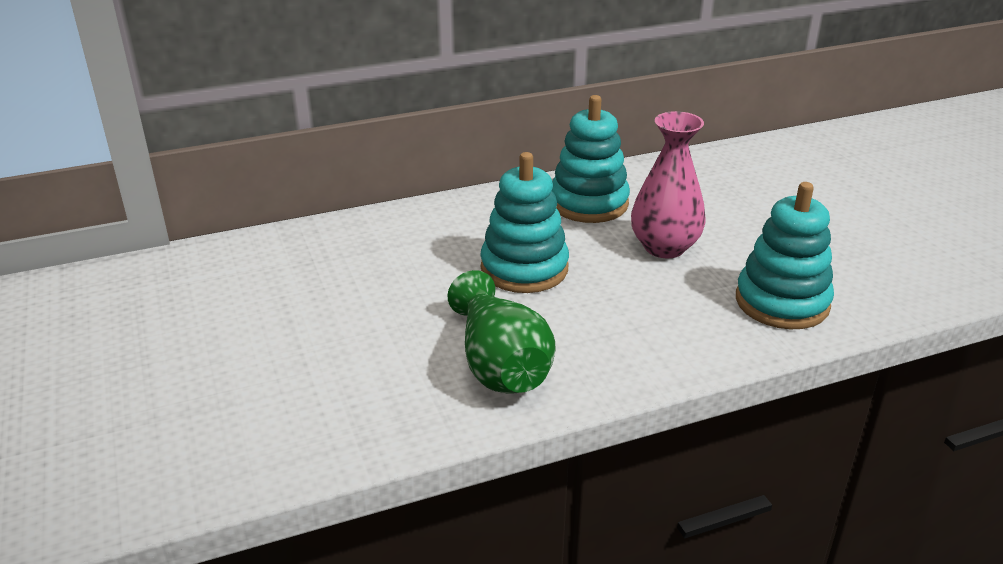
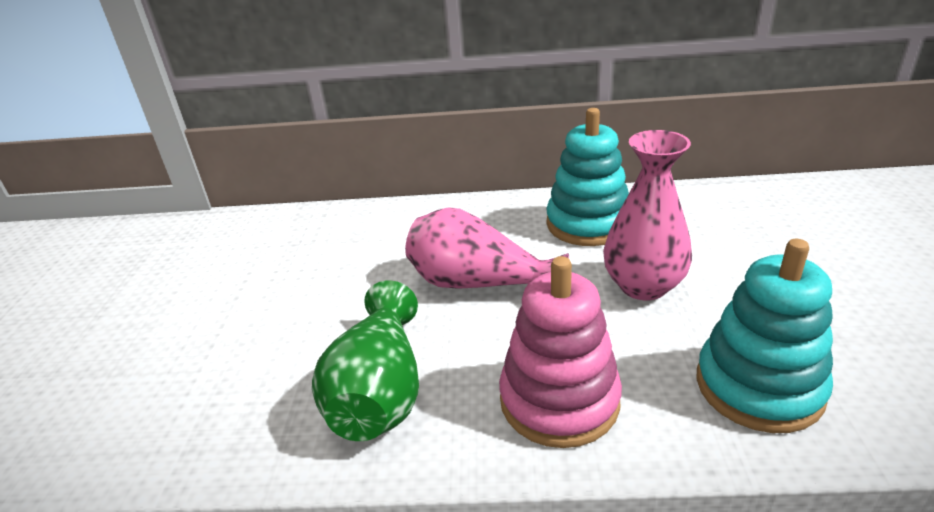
camera: 25 degrees right, 0 degrees up
turquoise stacking toy [480,152,569,293] -> pink vase [405,207,569,289]
none -> pink stacking toy [499,256,622,448]

